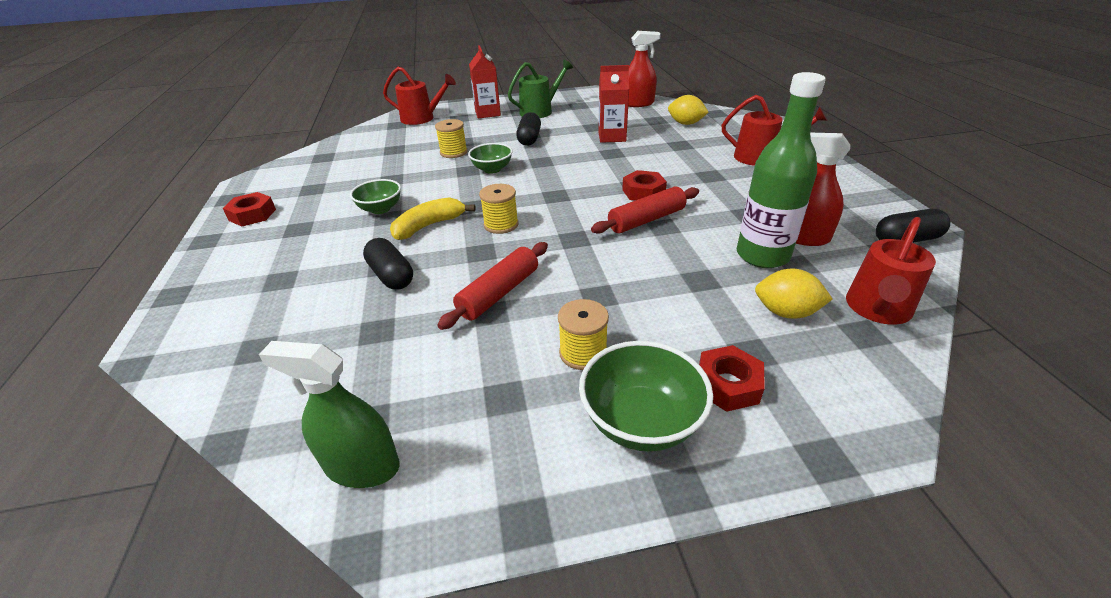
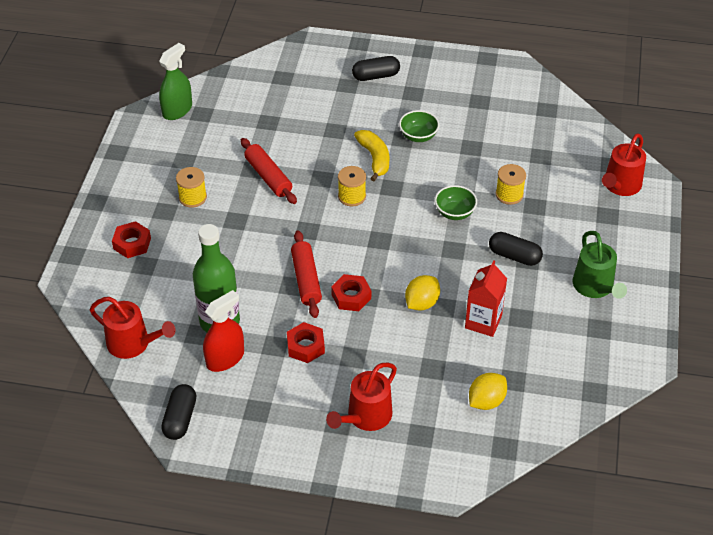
camera: 110 degrees right, 10 degrees up
red nut [223,192,276,226] -> red nut moved to [287,322,325,363]
black capsule [363,238,413,290] -> black capsule moved to [352,56,400,81]
red carton [469,45,501,118] -> none
green bowl [579,341,713,452] -> none
red spray bottle [628,31,661,107] -> none
yellow lemon [755,268,833,319] -> yellow lemon moved to [405,275,440,311]
red watering can [846,217,936,325] -> red watering can turned 150 degrees clockwise [90,297,176,359]

